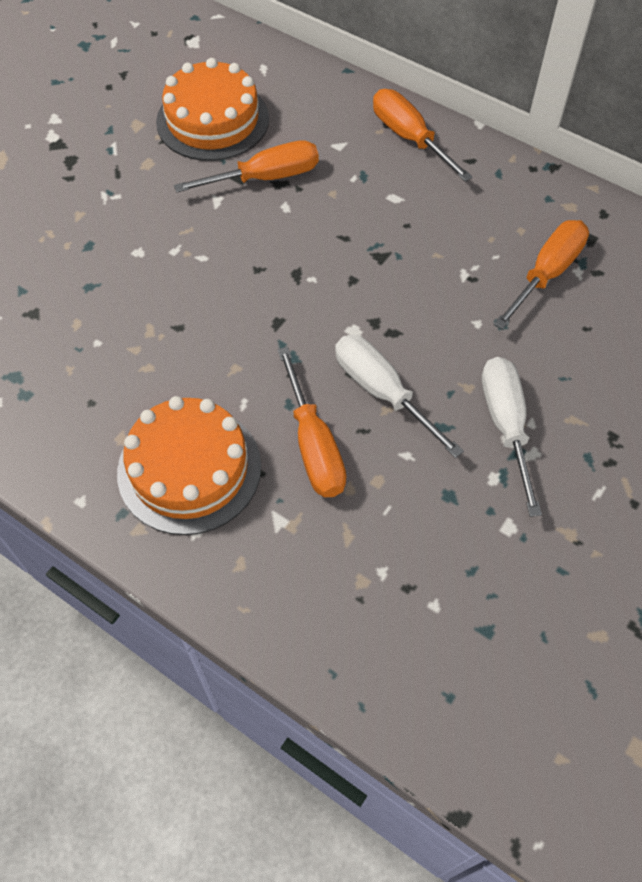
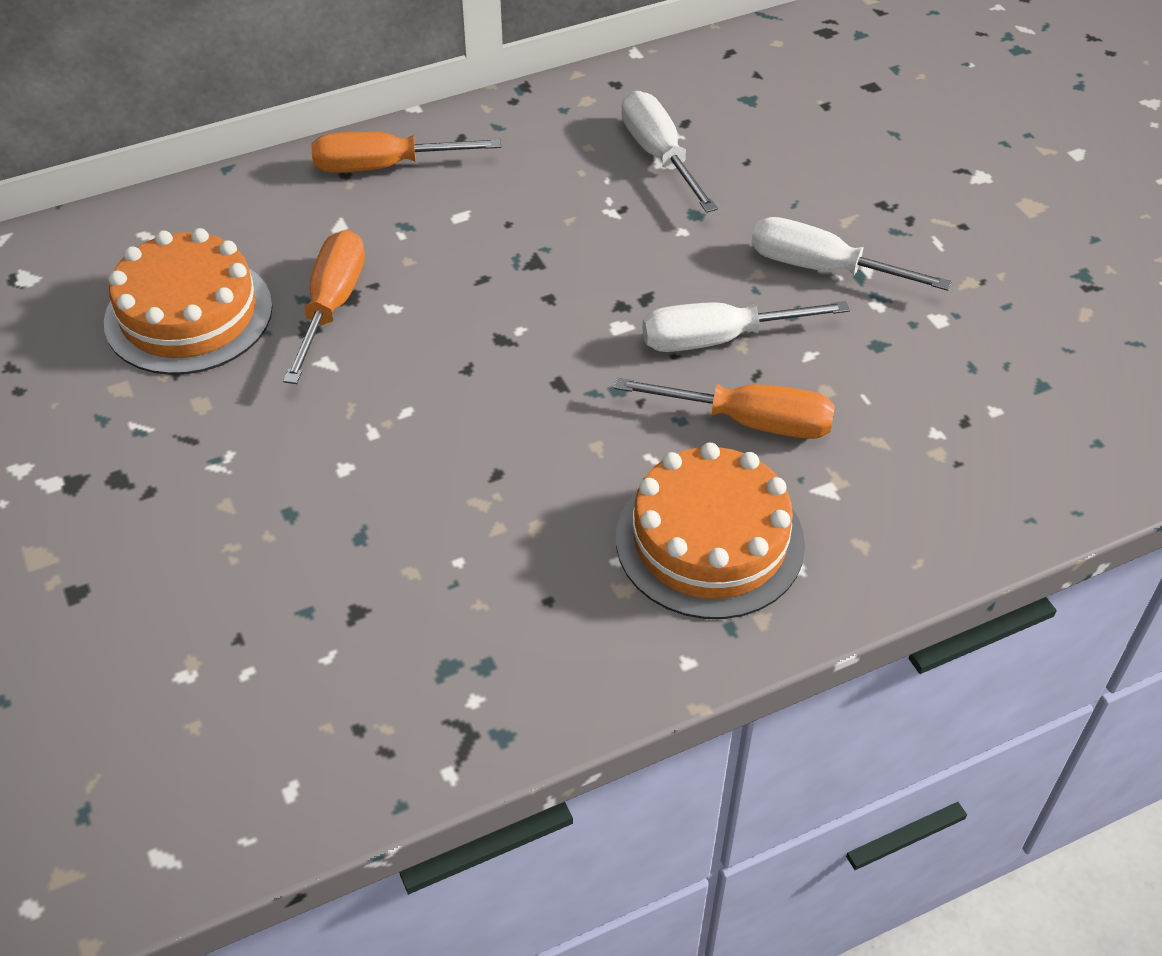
camera: 60 degrees left, 10 degrees down
orange screwdriver [494,220,589,330] -> white screwdriver [621,91,718,213]

